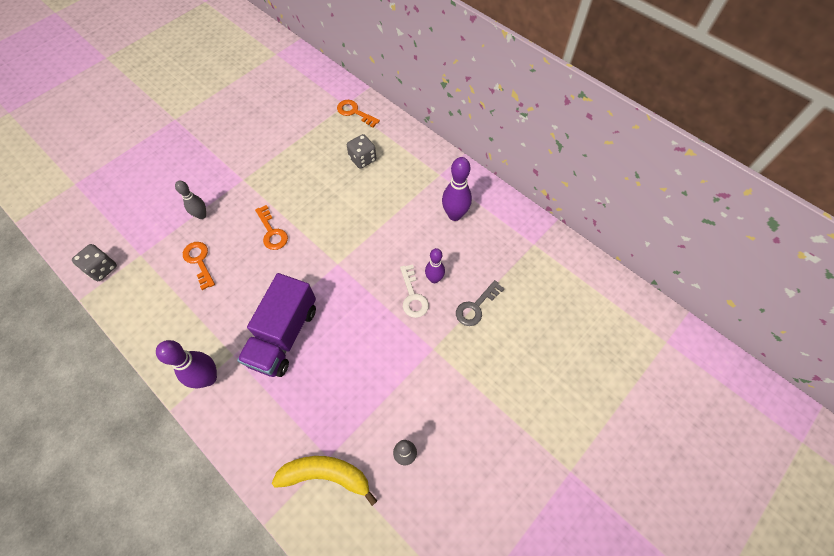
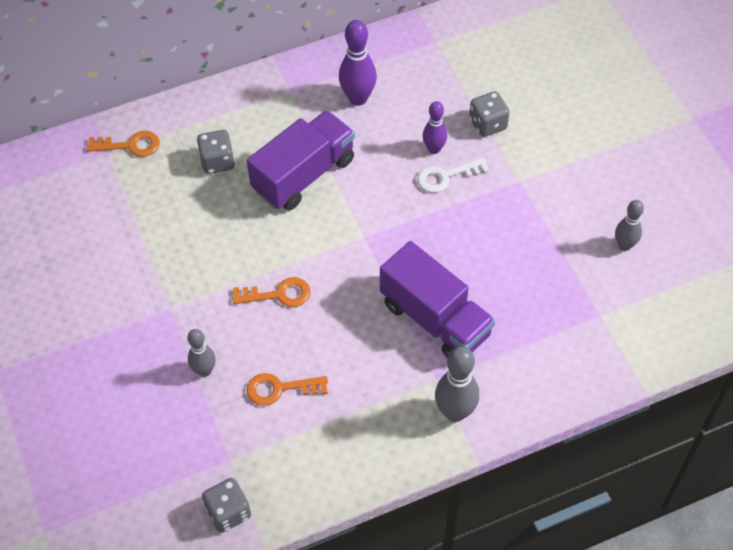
camera: 65 degrees left, 5 degrees down
purple bowling pin [156,340,217,388] -> grey bowling pin [435,347,479,422]
yellow banana [272,456,377,506] -> none
orange key [337,100,380,128] -> orange key turned 150 degrees counterclockwise [87,131,160,157]
white key [400,264,429,318] -> white key turned 150 degrees clockwise [417,158,489,193]
grey key [456,280,504,326] -> grey dice [469,91,510,137]
none -> purple truck [247,110,355,211]

